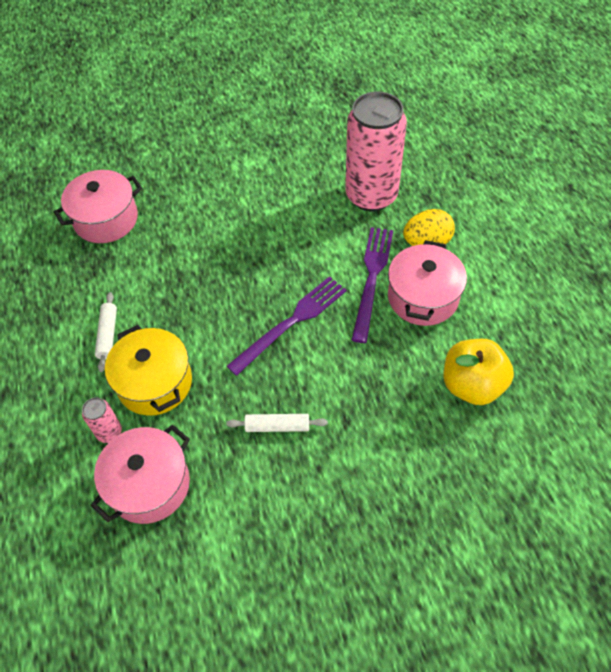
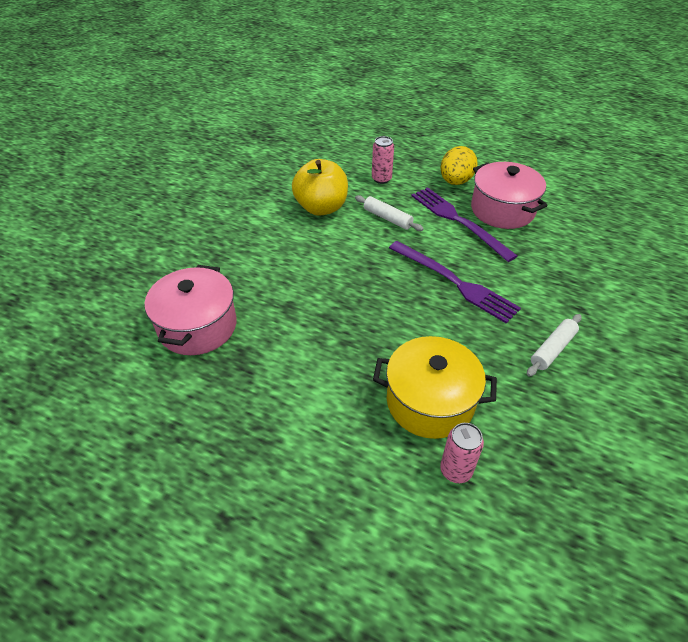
camera: 50 degrees left, 10 degrees down
pink pot [91,425,190,524] -> none
white rolling pin [95,292,117,372] -> white rolling pin moved to [355,195,424,231]
purple fork [227,276,347,376] -> purple fork turned 135 degrees clockwise [389,241,521,324]
pink can [345,92,407,211] -> pink can [372,136,394,184], size x0.41
yellow apple [444,339,514,405] -> yellow apple moved to [292,159,348,216]

